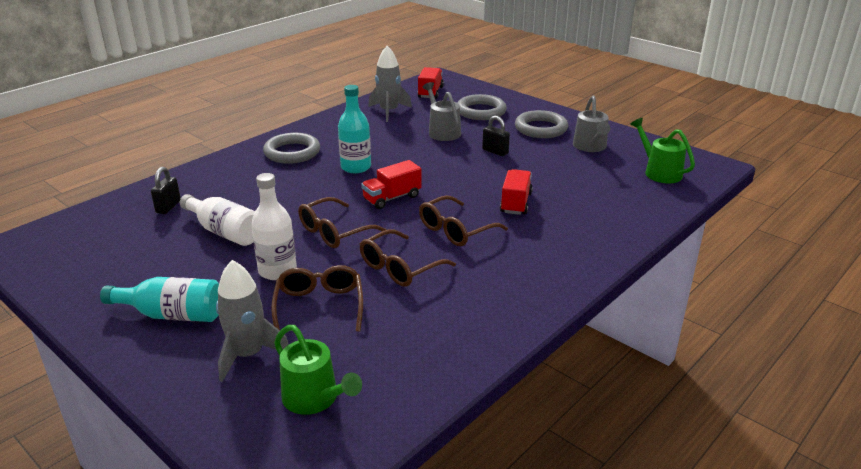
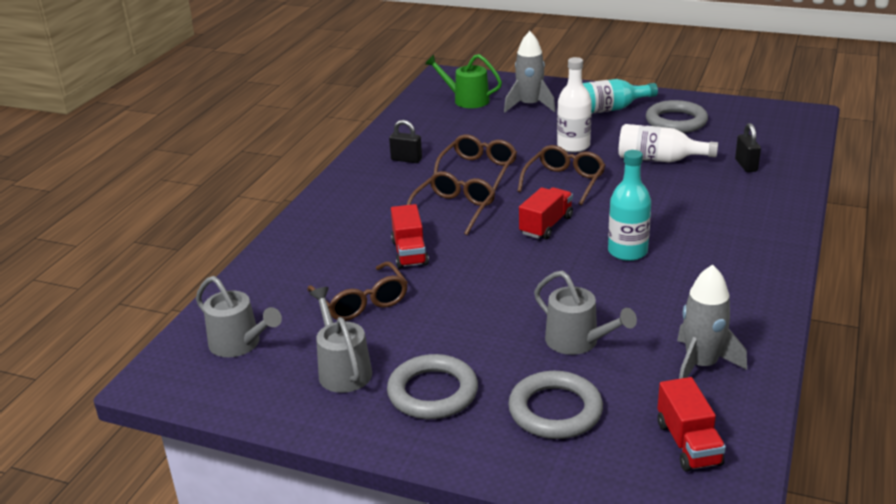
camera: 160 degrees right, 0 degrees up
grey ring [263,133,320,164] -> grey ring moved to [646,100,708,133]
brown glasses [271,265,363,332] -> brown glasses moved to [307,261,408,321]
black padlock [482,116,510,156] -> black padlock moved to [389,120,422,163]
green watering can [630,118,695,183] -> grey watering can [196,276,282,357]

